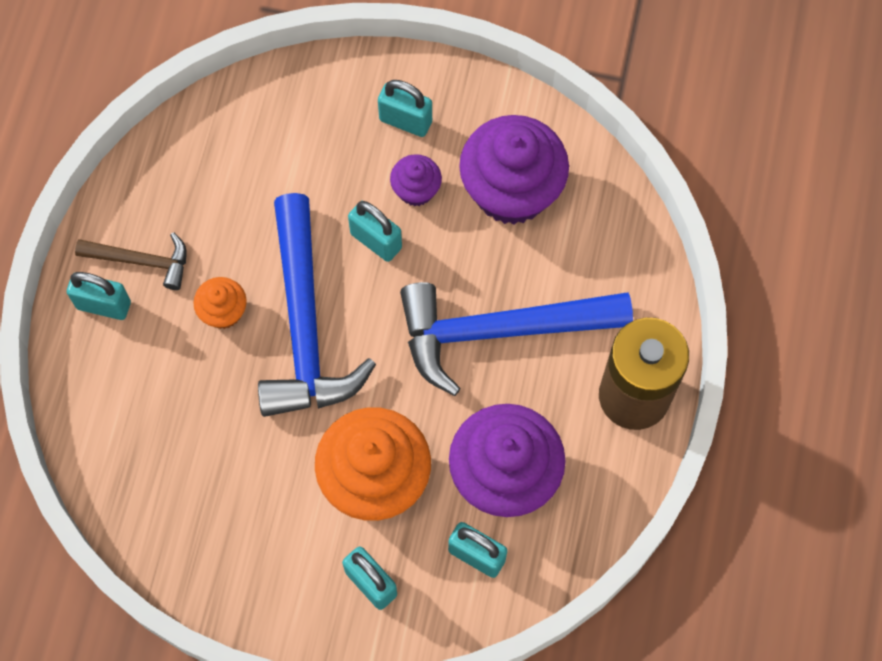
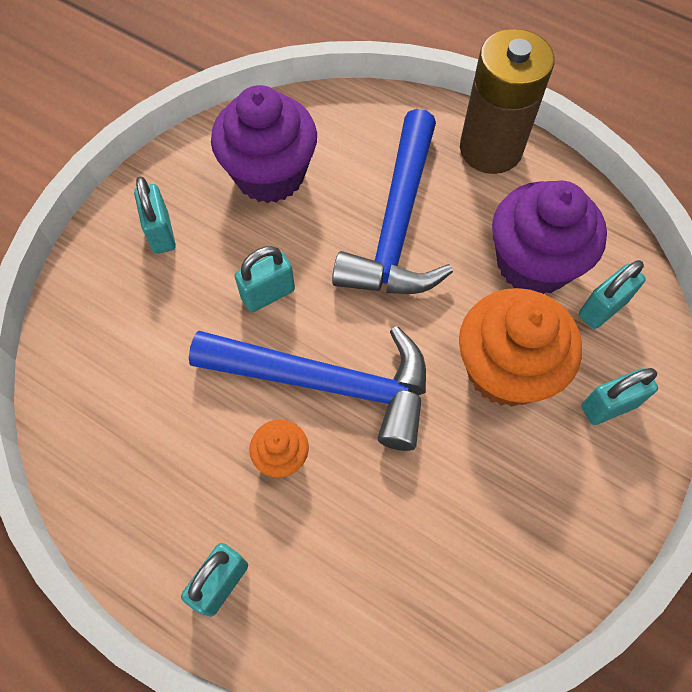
camera: 70 degrees left, 5 degrees down
brown hammer [75,233,187,290] -> none
turquoise padlock [378,80,432,137] -> turquoise padlock turned 60 degrees counterclockwise [134,177,176,254]
purple cupcake [390,154,442,206] -> none

